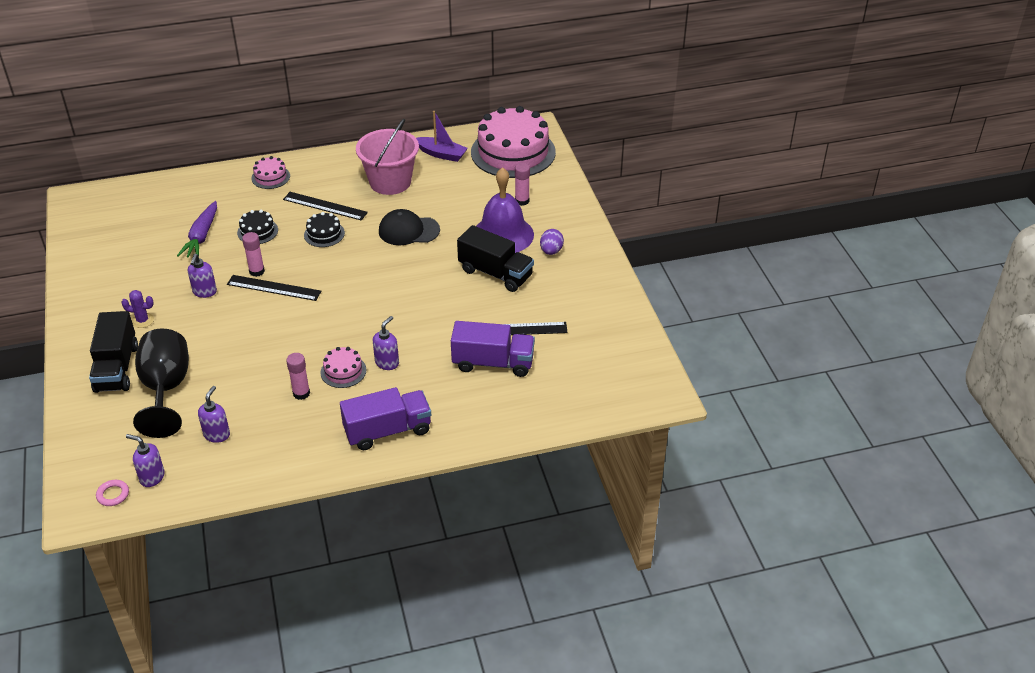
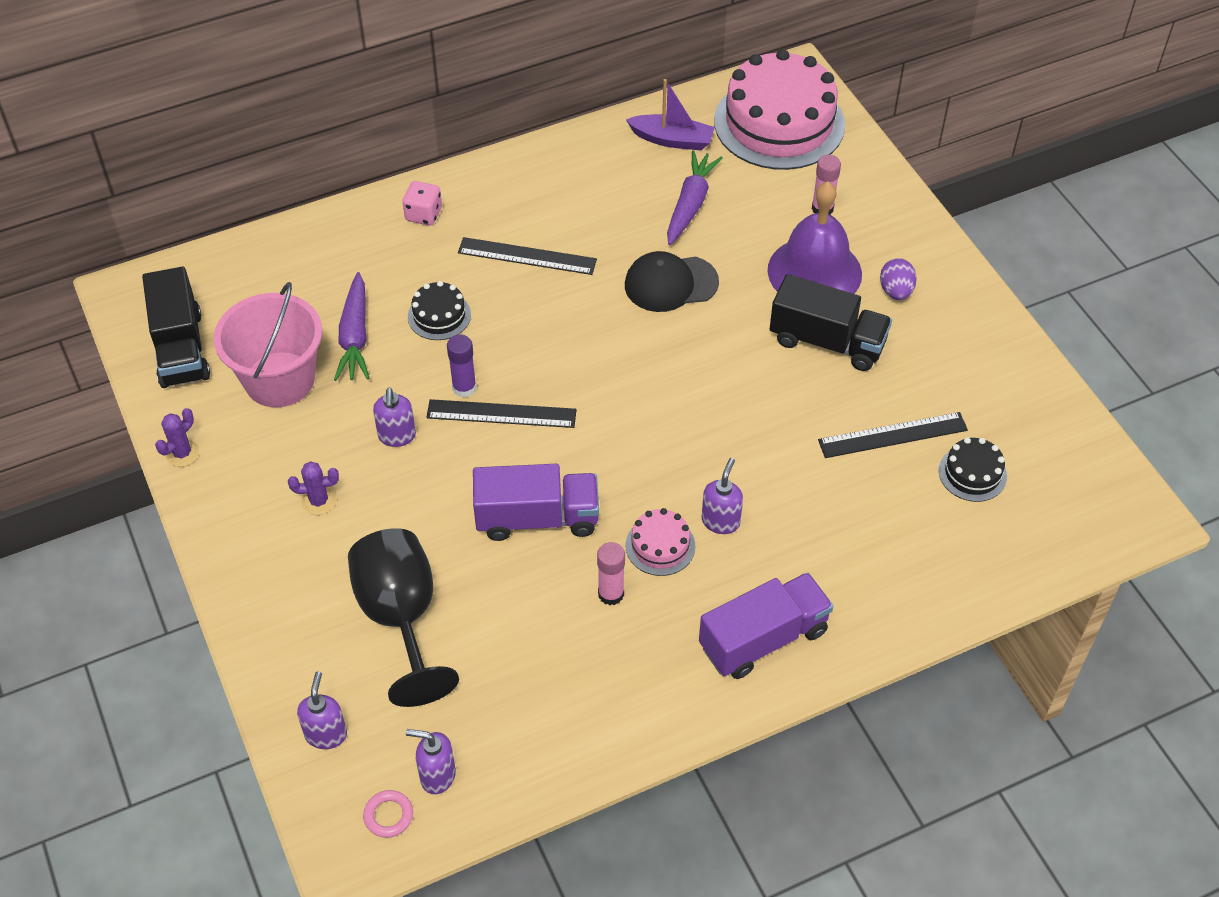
camera: 10 degrees left, 10 degrees up
black truck [89,311,138,393] -> black truck moved to [142,267,210,388]
purple soap dispenser [198,386,230,443] -> purple soap dispenser moved to [297,671,347,749]
pink glue stick [242,232,265,277] -> purple glue stick [447,334,476,398]
pink cake [251,156,290,189] -> pink dice [402,181,442,226]
black cake [304,212,345,247] -> black cake moved to [939,437,1007,502]
pink bucket [356,119,419,195] -> pink bucket moved to [214,282,322,407]
purple truck [451,321,535,377] -> purple truck moved to [473,464,599,541]
none -> purple cactus [155,408,199,467]
none -> purple carrot [667,150,723,245]

